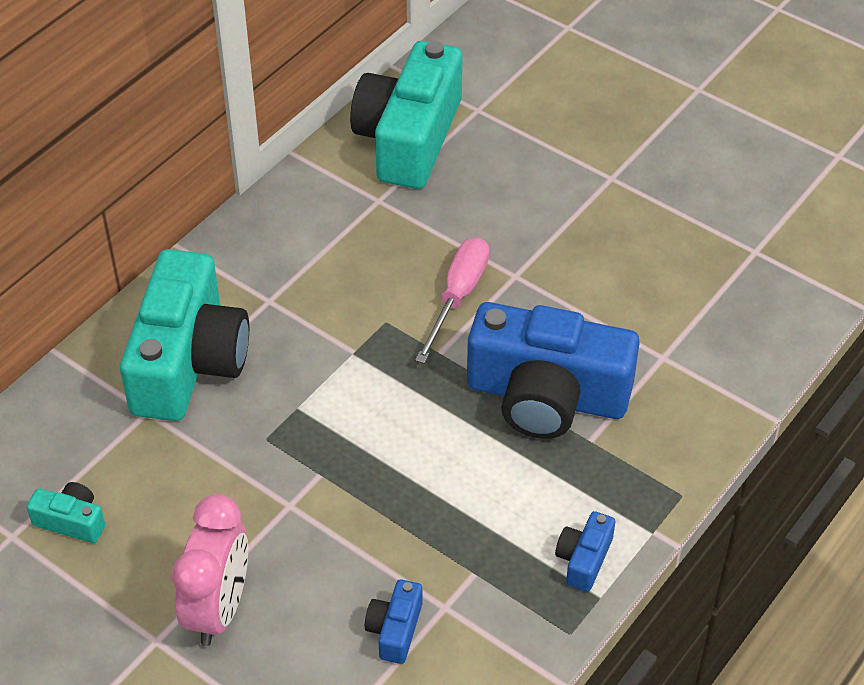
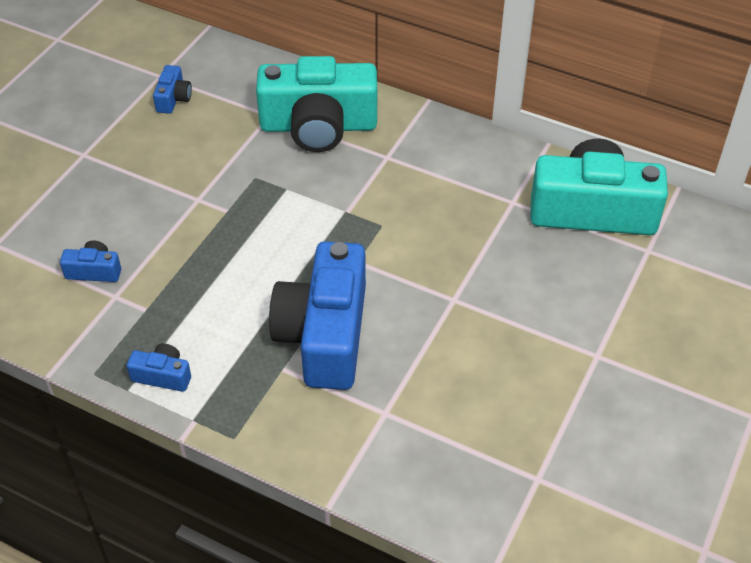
camera: 80 degrees right, 0 degrees up
turquoise camera [27,482,105,543] -> blue camera [153,65,192,114]
pink clock [172,494,248,646] -> none
pink screwdriver [415,237,489,363] -> none

